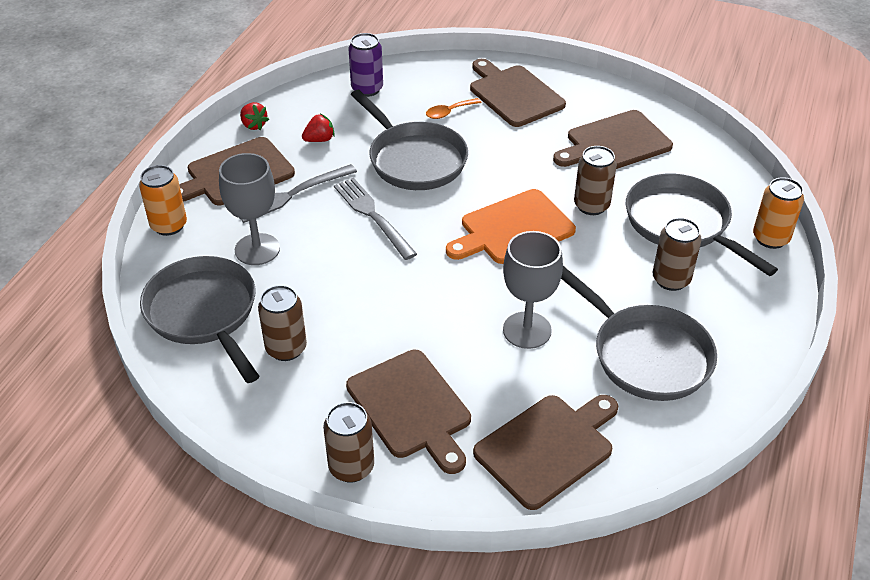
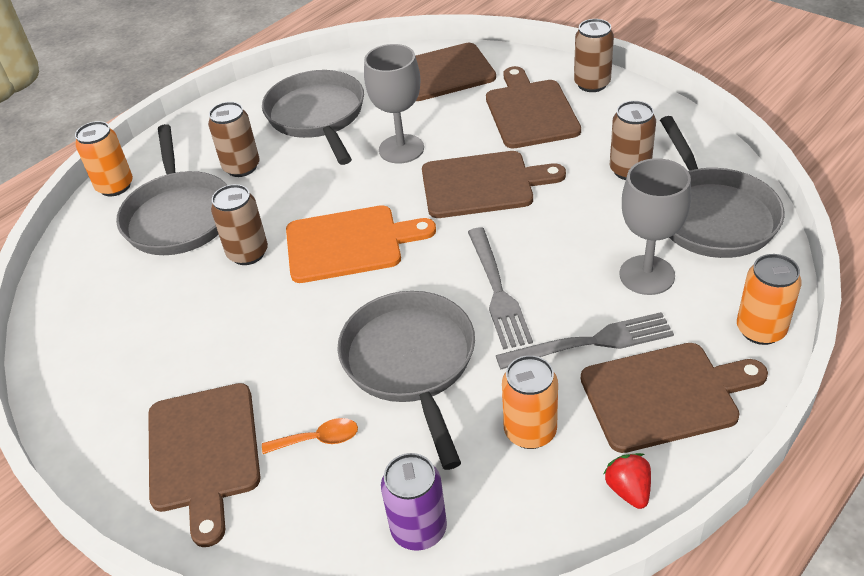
camera: 155 degrees left, 0 degrees up
red strawberry [302,114,335,142] -> orange can [502,355,558,449]
brown cutting board [553,110,673,169] -> brown cutting board moved to [422,151,566,218]

